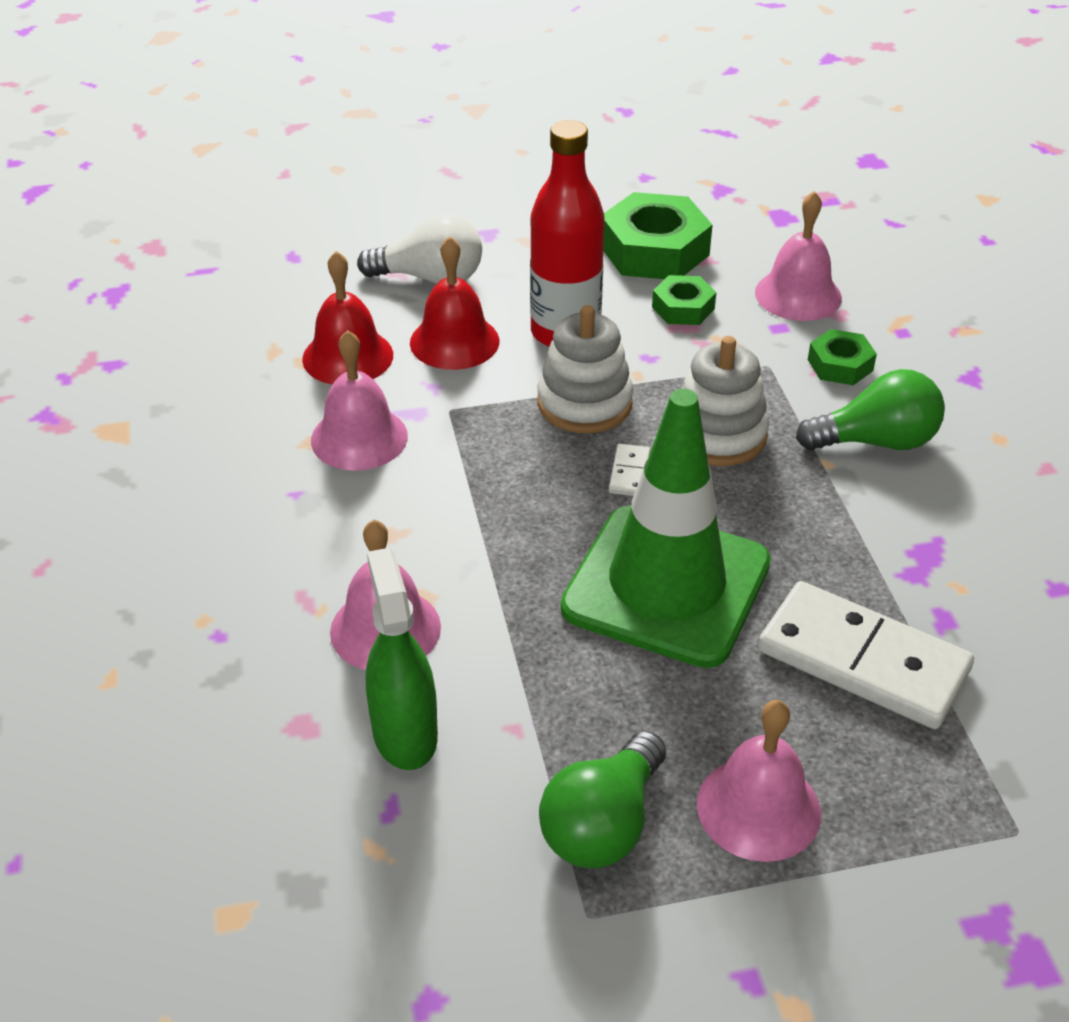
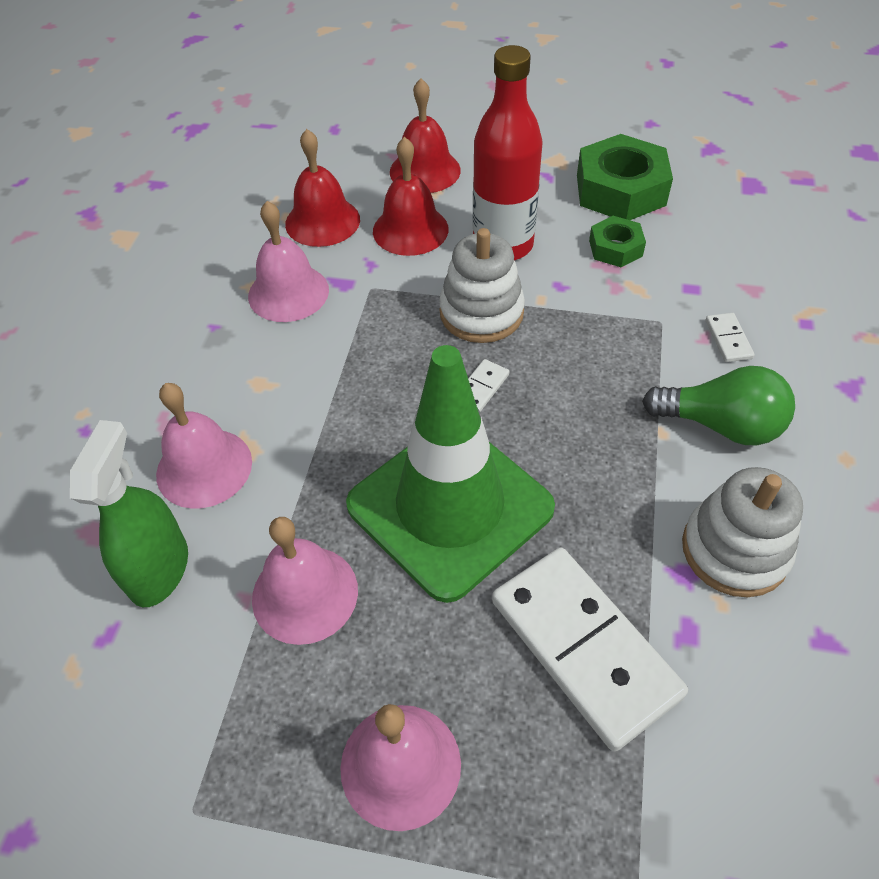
camera: 25 degrees right, 10 degrees up
white light bulb [357,214,482,284] -> red bell [390,78,461,193]
green light bulb [539,731,666,868] -> none
white stacking toy [681,336,769,466] -> white stacking toy moved to [682,467,803,597]
pink bell [755,191,842,321] -> pink bell moved to [252,517,358,645]
green nut [808,329,877,385] -> white domino [706,313,755,362]

